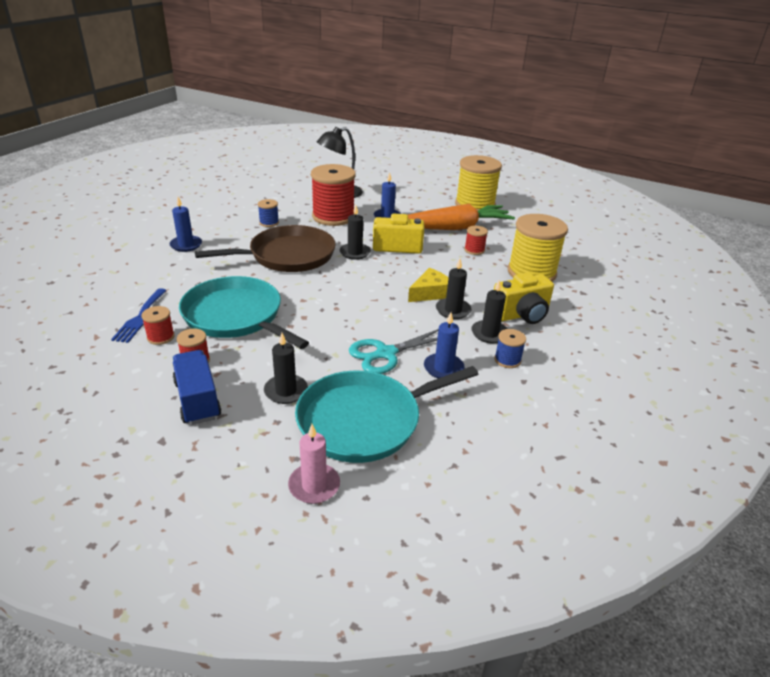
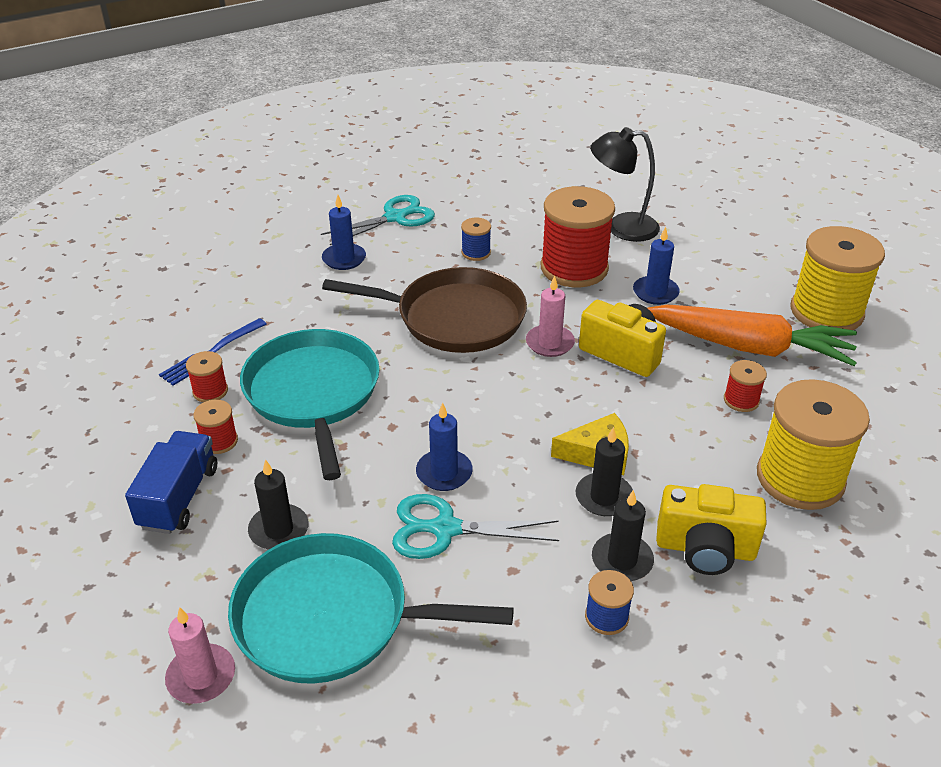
camera: 35 degrees right, 5 degrees up
black candle [340,205,371,260] -> pink candle [526,276,575,357]
blue candle [424,313,465,378] -> blue candle moved to [416,403,473,491]
none -> turquoise scissors [321,195,435,245]

